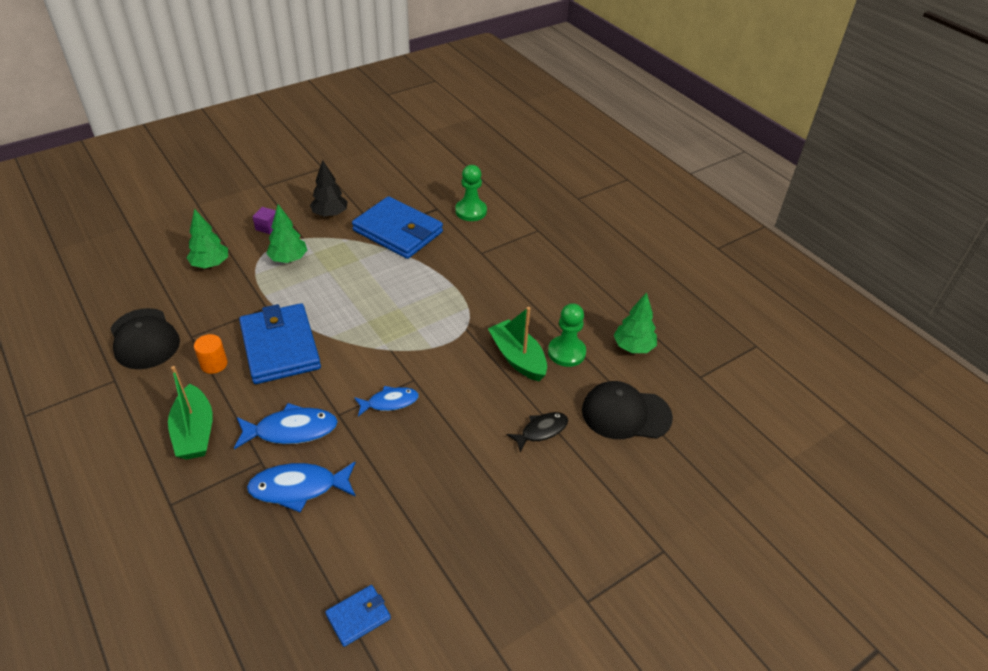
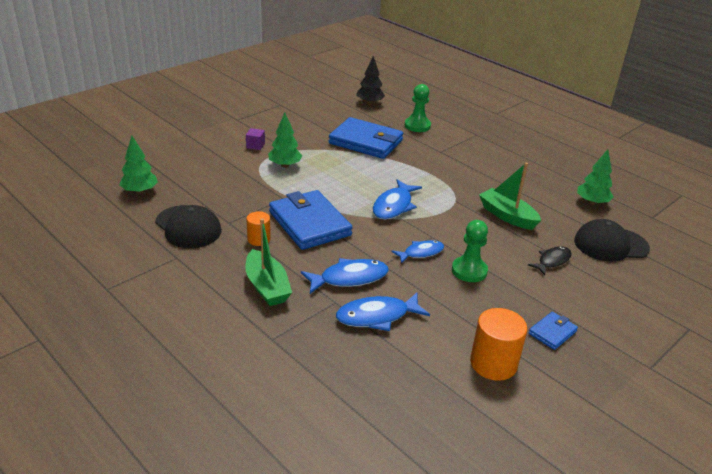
camera: 10 degrees left, 10 degrees down
green tree [187,209,228,268] -> green tree moved to [119,136,158,194]
black tree [310,160,348,217] -> black tree moved to [356,56,385,105]
blue wallet [325,585,391,647] -> blue wallet moved to [528,312,578,350]
green pawn [548,303,586,367] -> green pawn moved to [452,220,488,282]
none -> blue fish [373,179,422,220]
none -> orange cylinder [470,308,527,381]

